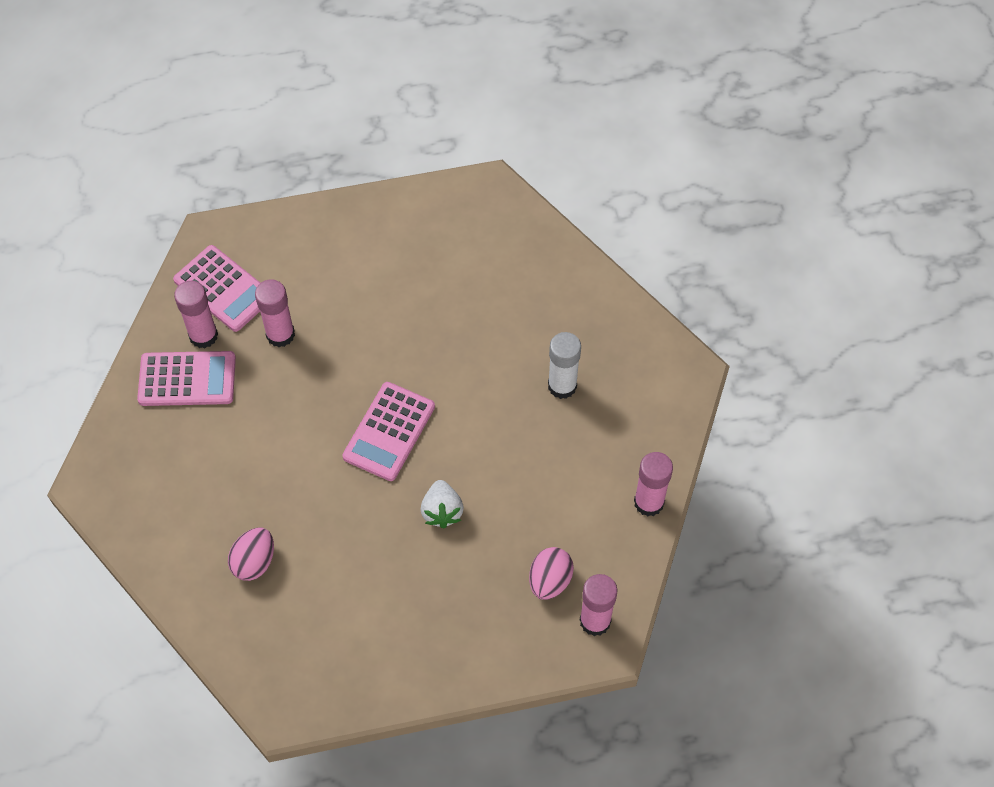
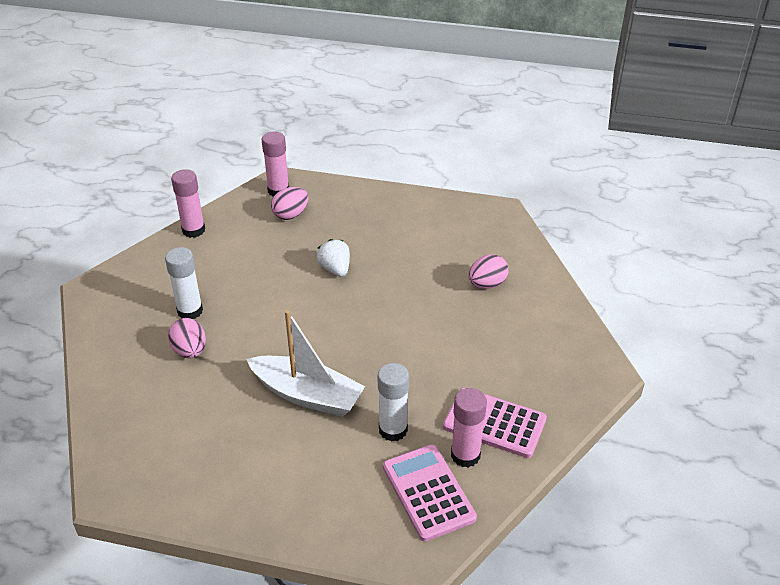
camera: 155 degrees left, 20 degrees down
pink glue stick [255,279,295,347] -> white glue stick [378,363,409,441]
pink calculator [342,382,435,481] -> none
white strawberry [421,480,464,528] -> white strawberry turned 45 degrees counterclockwise [317,239,350,277]
none -> pink egg [168,318,206,358]
none -> white boat [246,310,365,417]

